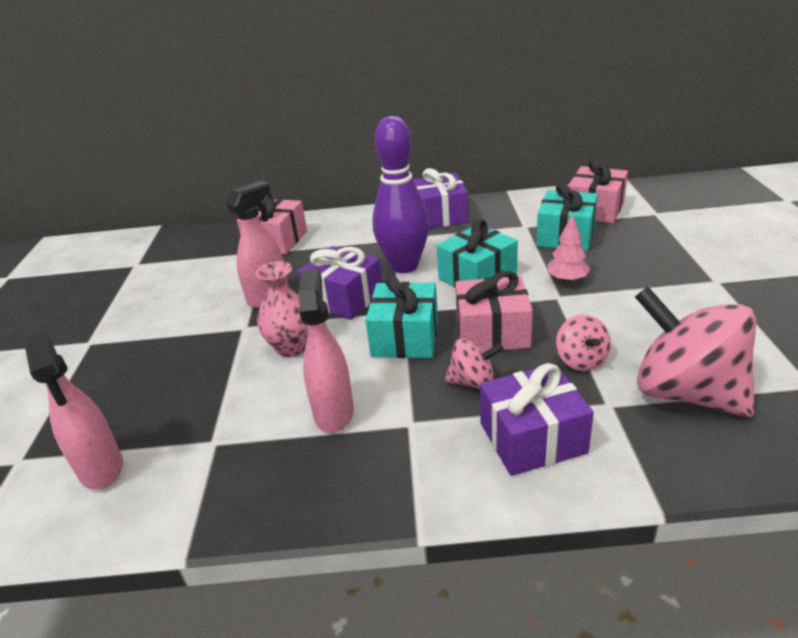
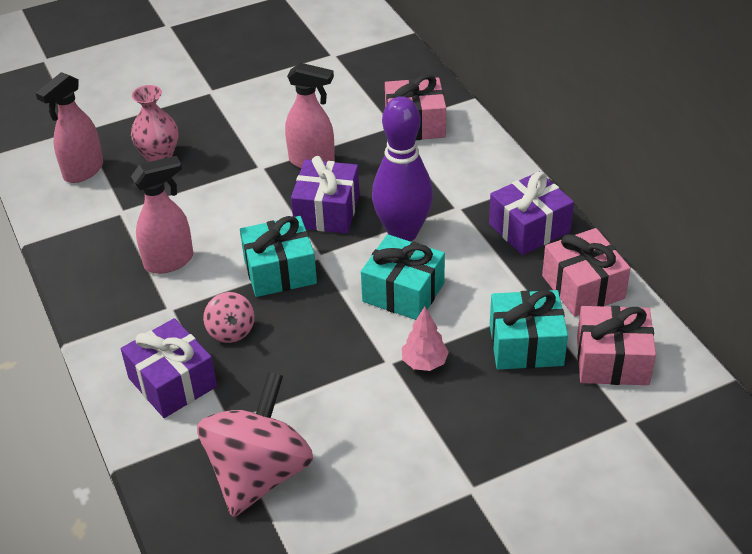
camera: 65 degrees right, 10 degrees up
pink vase [256,261,308,357] -> pink vase moved to [131,85,178,162]
pink gift [455,271,533,352] -> pink gift moved to [542,228,631,317]
pink spinning top [556,314,611,371] -> none

